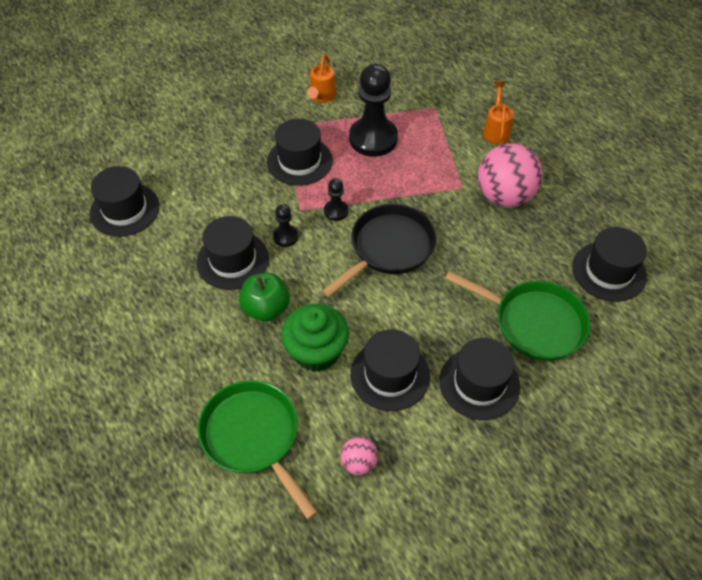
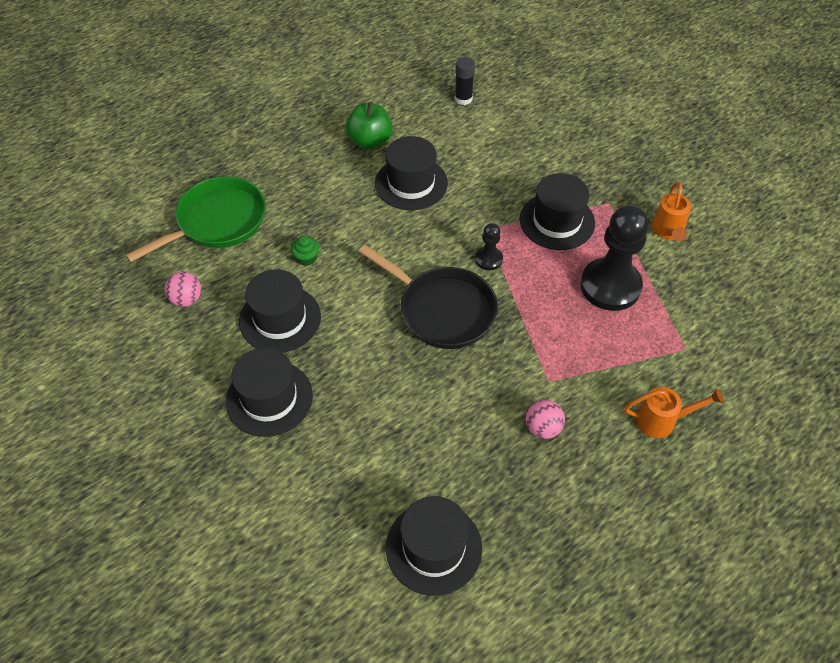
camera: 85 degrees right, 0 degrees up
black hat [90,166,159,237] -> black glue stick [454,57,475,105]
green apple [239,273,290,322] -> green apple moved to [346,102,392,150]
black pawn [273,204,298,247] -> none
green cupcake [281,304,349,372] -> green cupcake [291,236,319,266], size x0.43
orange watering can [307,54,336,103] -> orange watering can turned 90 degrees counterclockwise [651,182,691,241]
green pan [445,271,590,361] -> none
pink ball [478,143,543,207] -> pink ball [526,400,565,439], size x0.48

